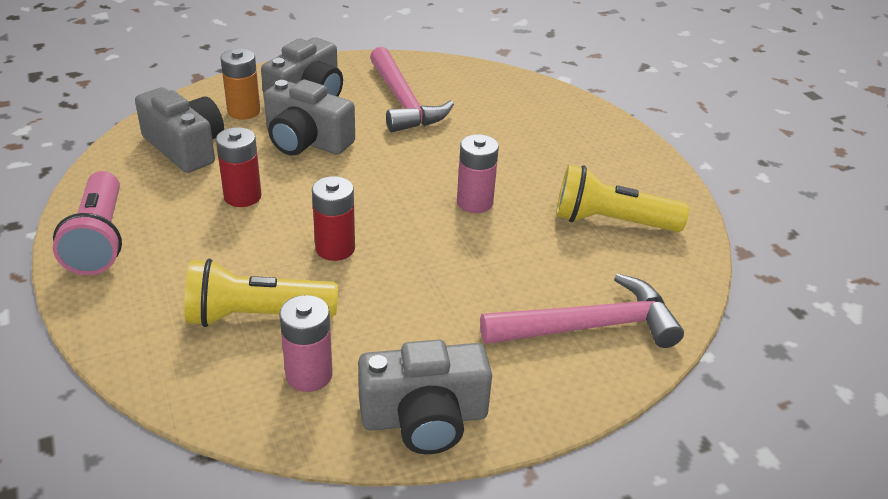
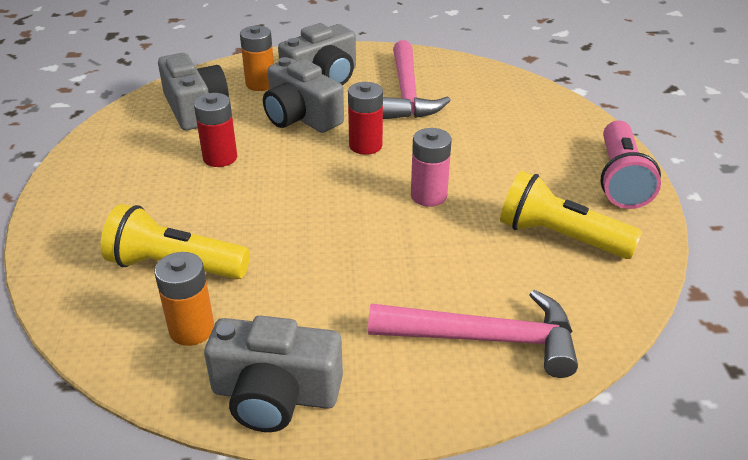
camera: 20 degrees right, 0 degrees up
pink flashlight [53,171,122,275] -> pink flashlight moved to [600,120,661,209]
pink battery [279,295,333,392] -> orange battery [155,252,214,346]
red battery [312,176,355,261] -> red battery moved to [348,82,383,155]

